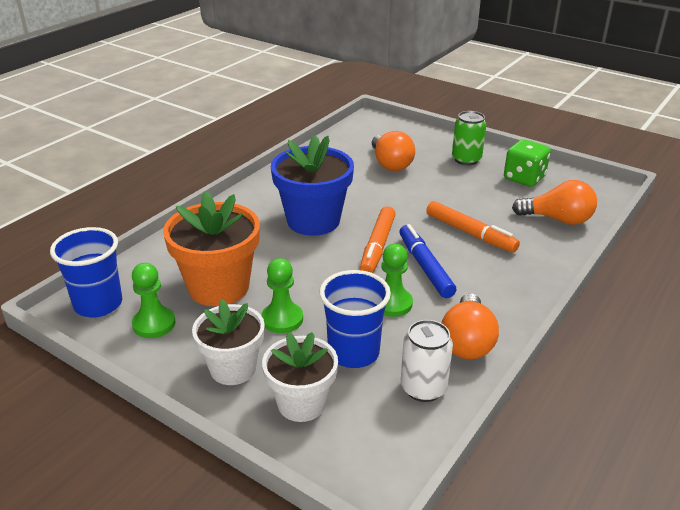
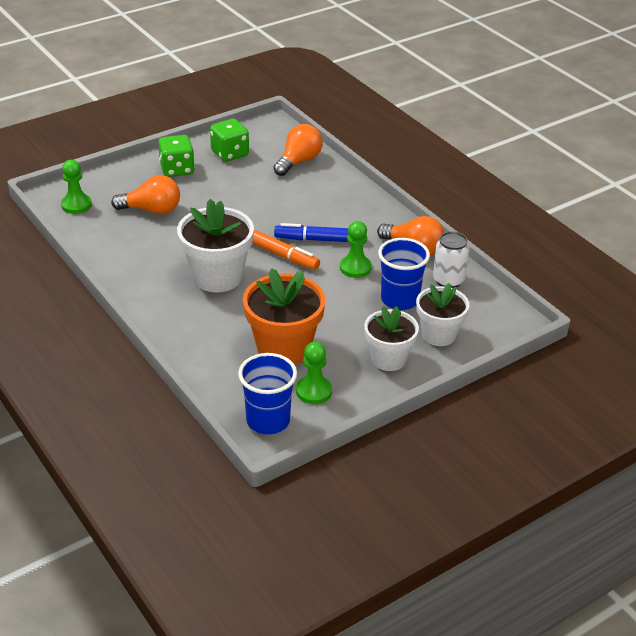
camera: 70 degrees left, 5 degrees up
green pawn [261,258,303,333] -> green pawn moved to [61,160,92,214]
blue flower pot [271,135,354,236] -> white flower pot [177,199,254,292]
orange marker [426,201,520,253] -> none
green can [452,111,486,165] -> green dice [158,135,195,177]

